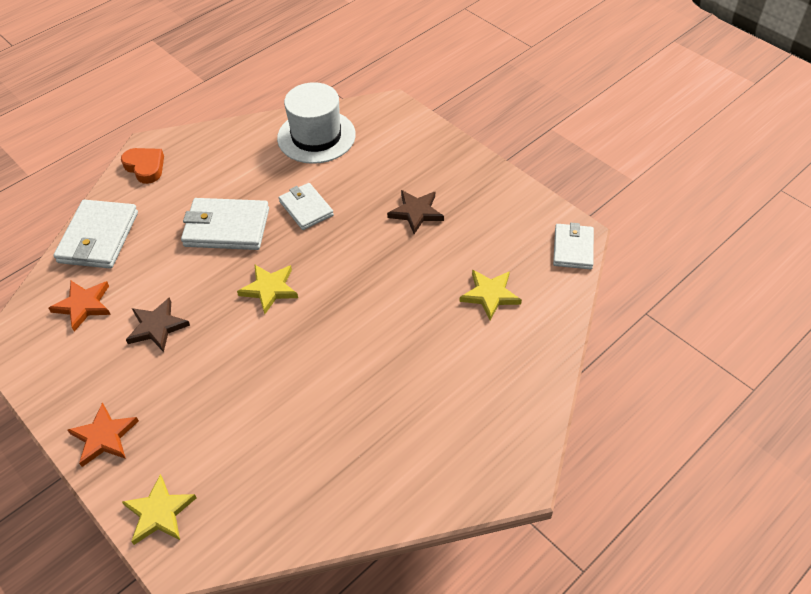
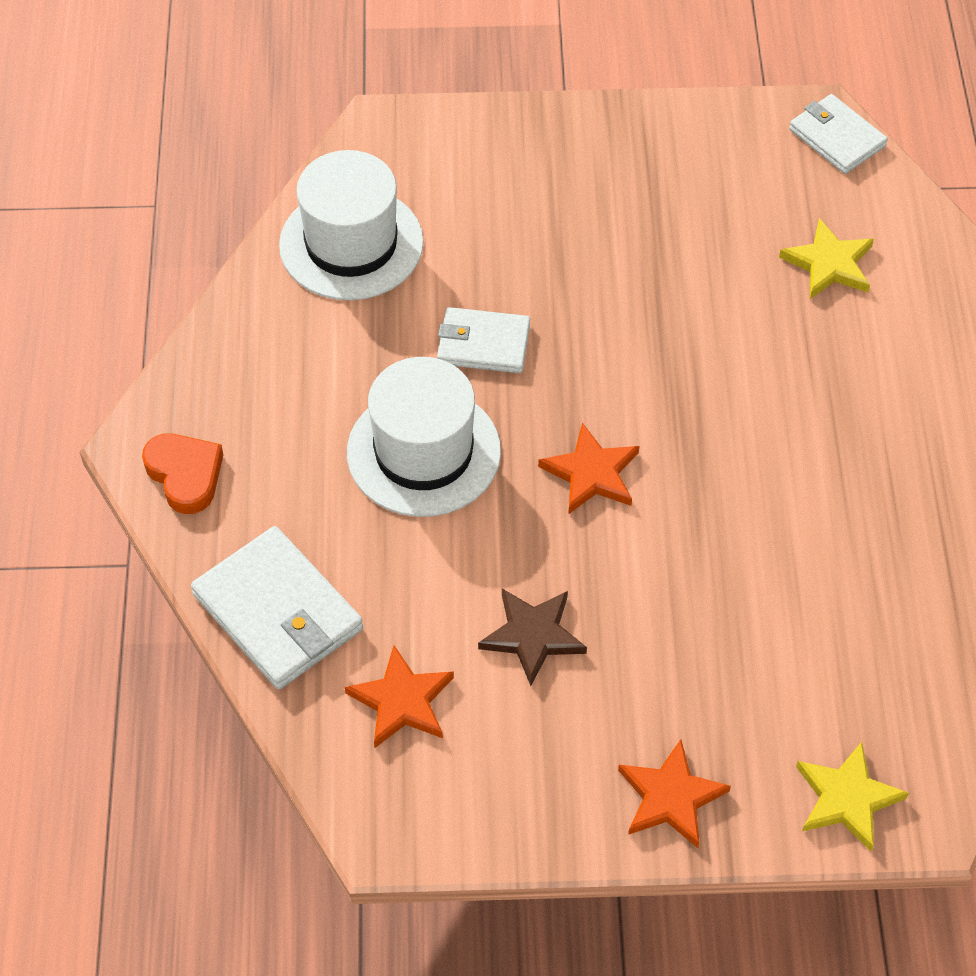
camera: 50 degrees left, 5 degrees up
orange heart [121,148,164,184] -> orange heart turned 60 degrees clockwise [142,433,223,514]
white wallet [181,198,269,250] -> white hat [347,357,501,517]
yellow star [237,264,298,314] -> orange star [538,423,639,515]
brown star [387,190,444,234] -> none

